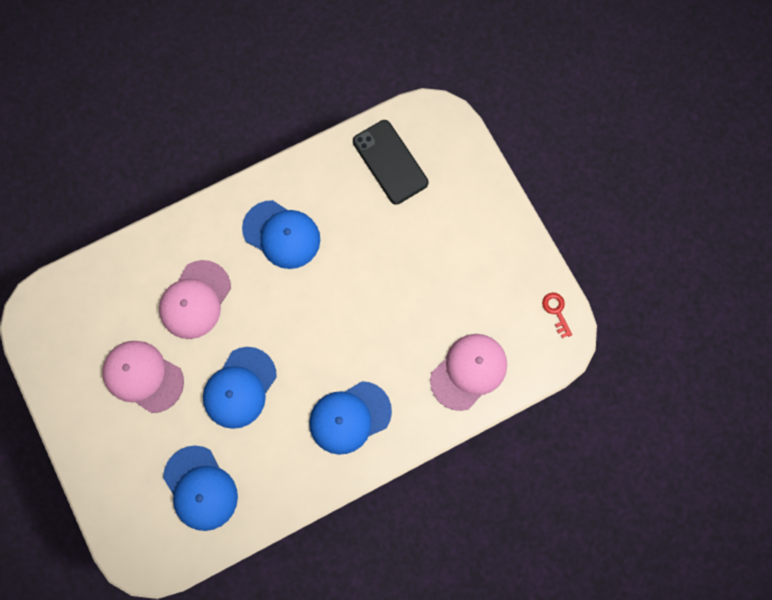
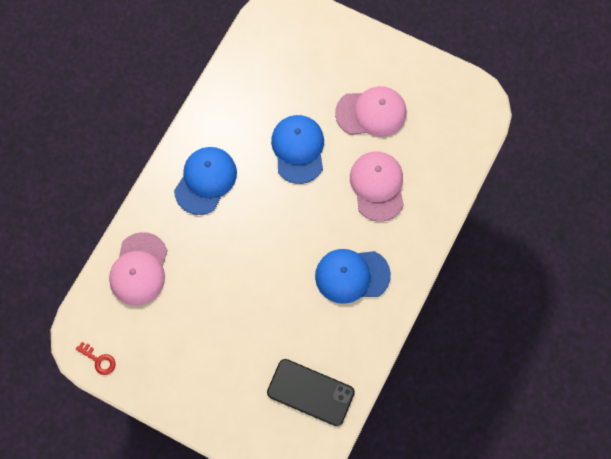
camera: 145 degrees right, 5 degrees down
blue cap [163,446,238,531] -> none

